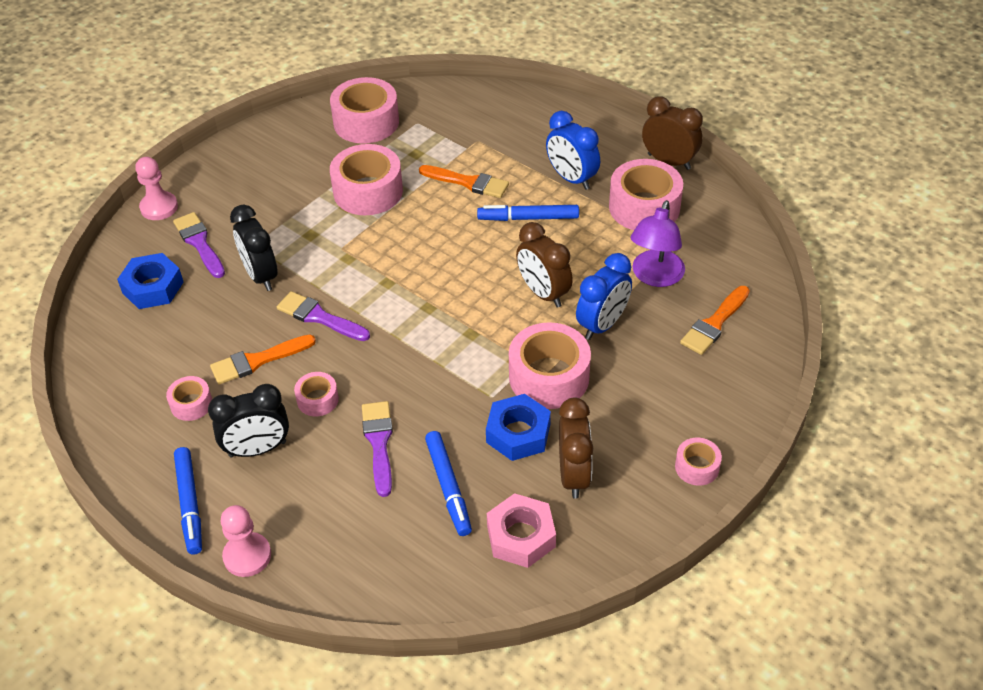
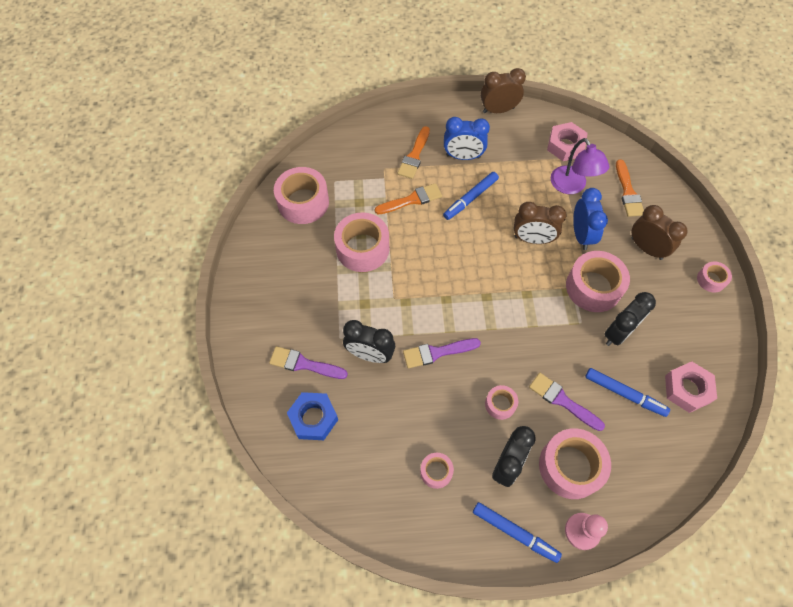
camera: 45 degrees left, 15 degrees up
pink pawn [135,157,178,220] -> none
orange brush [210,334,316,384] -> orange brush moved to [398,126,430,179]
blue nut [486,394,551,461] -> black clock [604,292,656,346]
brown clock [559,398,593,499] -> brown clock moved to [631,205,688,260]
pink tape [609,159,683,230] -> pink tape moved to [539,428,611,499]
none -> pink nut [547,122,588,161]

